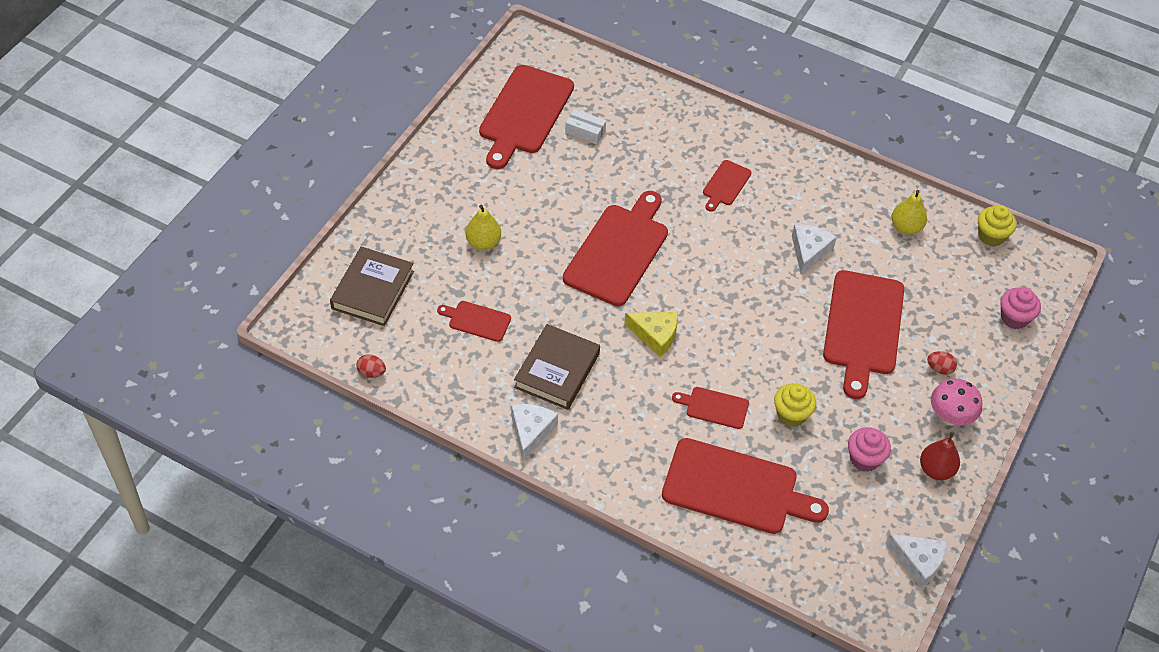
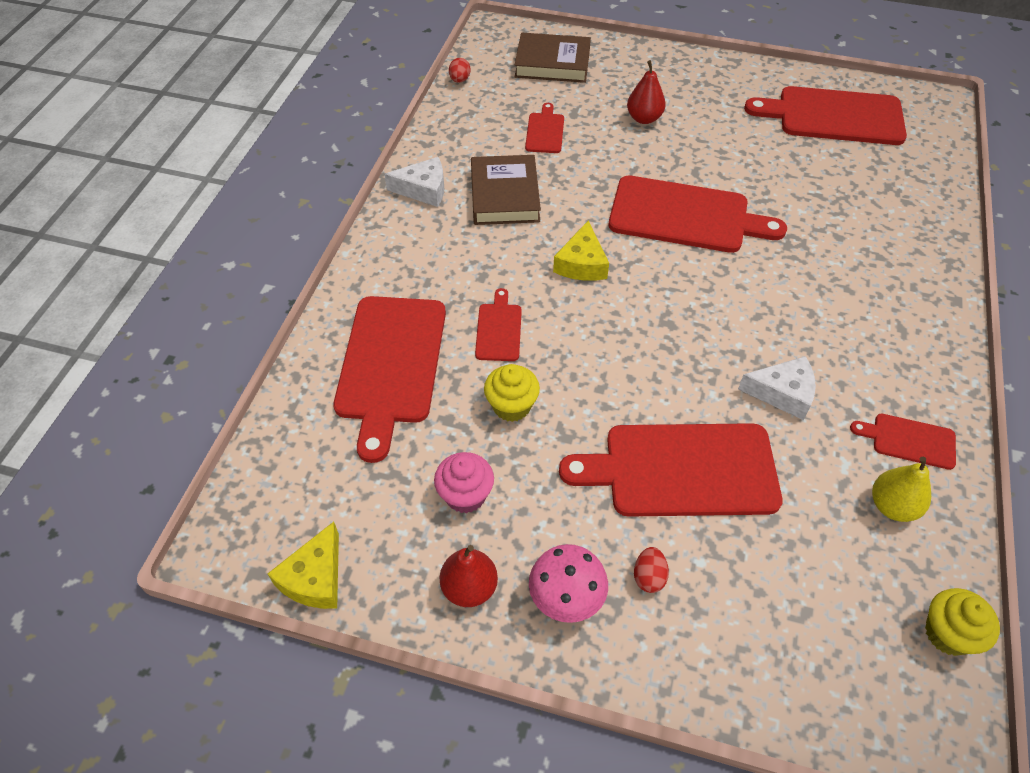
camera: 80 degrees right, 0 degrees up
yellow pear [466,205,501,250] -> red pear [627,60,666,124]
brown book [514,324,600,410] -> brown book turned 75 degrees clockwise [471,155,541,225]
white box [565,109,606,145] -> none
red cutting board [703,160,752,212] -> red cutting board moved to [850,414,956,470]
white cheese [885,534,947,588] -> yellow cheese [267,522,339,609]
pink cupcake [1000,287,1041,329] -> none

